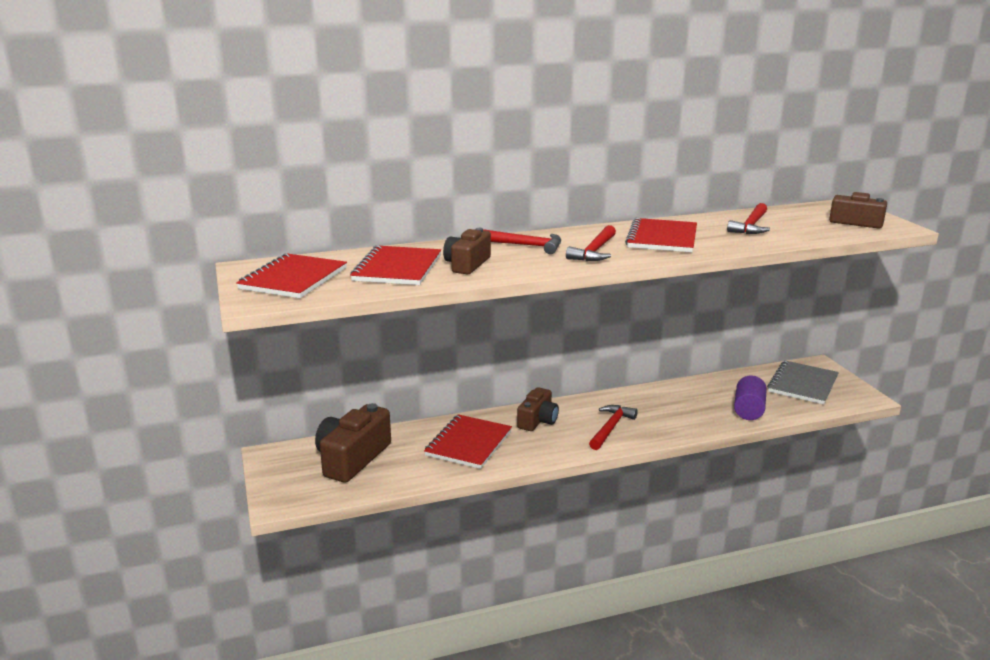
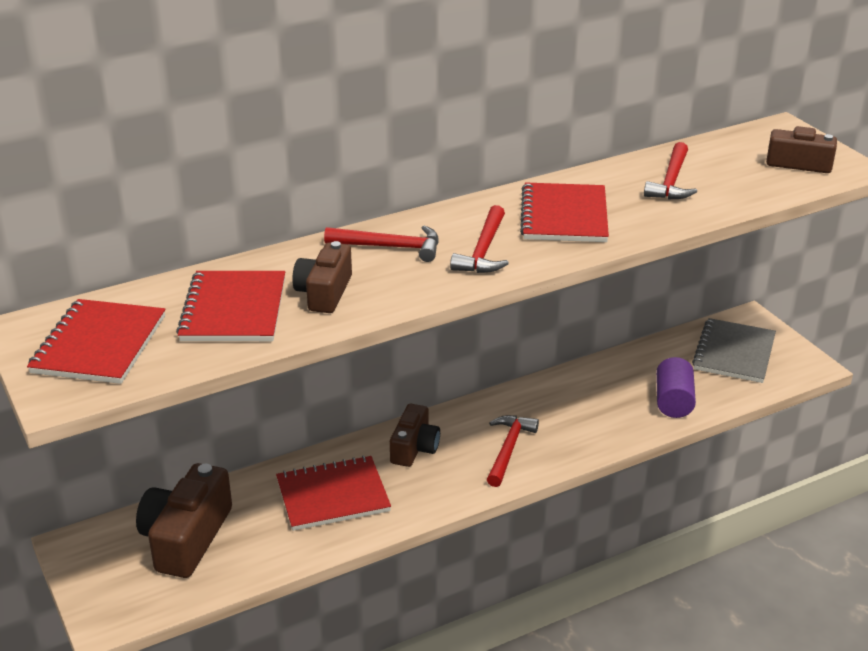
camera: 10 degrees left, 10 degrees up
red notebook [424,414,512,469] -> red notebook turned 60 degrees clockwise [276,456,391,531]

